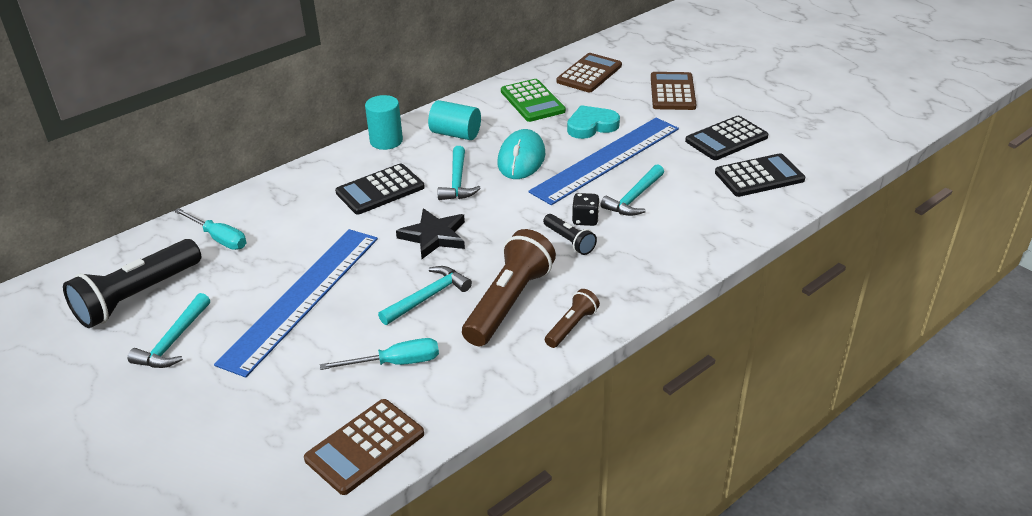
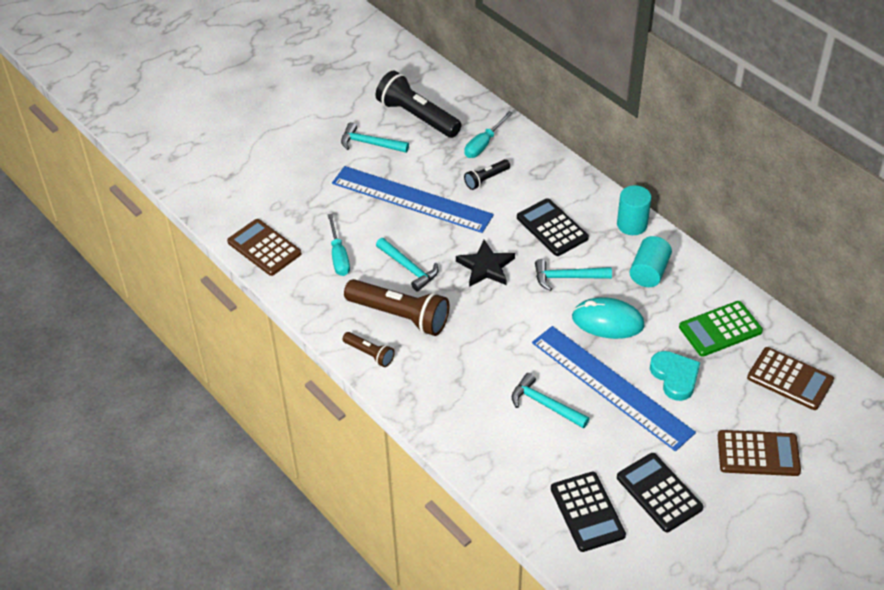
camera: 90 degrees right, 10 degrees up
black flashlight [543,214,597,255] -> black flashlight moved to [464,159,510,190]
black dice [572,193,600,226] -> none

